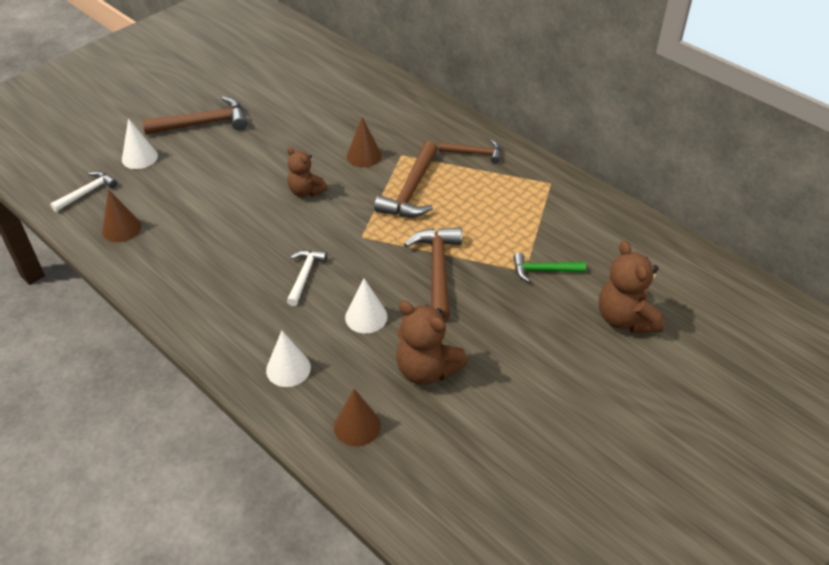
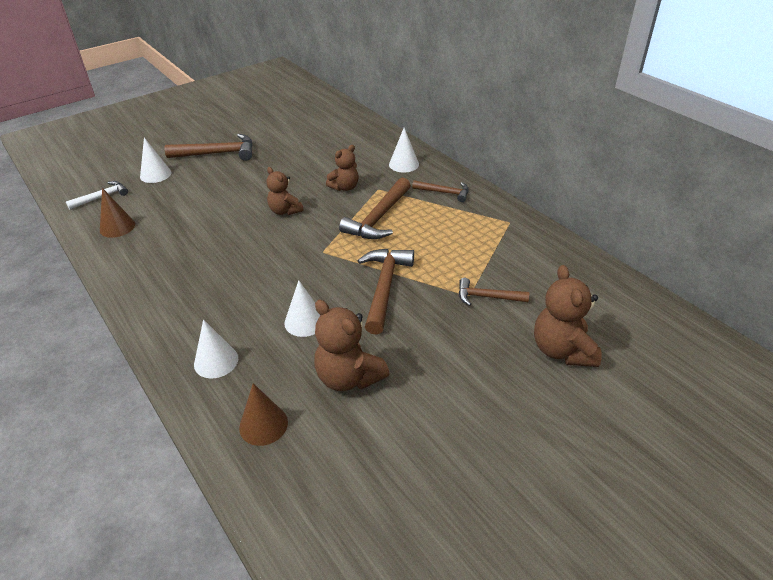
camera: 10 degrees right, 5 degrees down
white hammer [287,250,327,306] -> none
brown cone [347,117,382,167] -> brown teddy bear [326,145,359,191]
green hammer [513,253,586,282] -> brown hammer [459,278,529,306]
none -> white cone [389,128,419,173]

